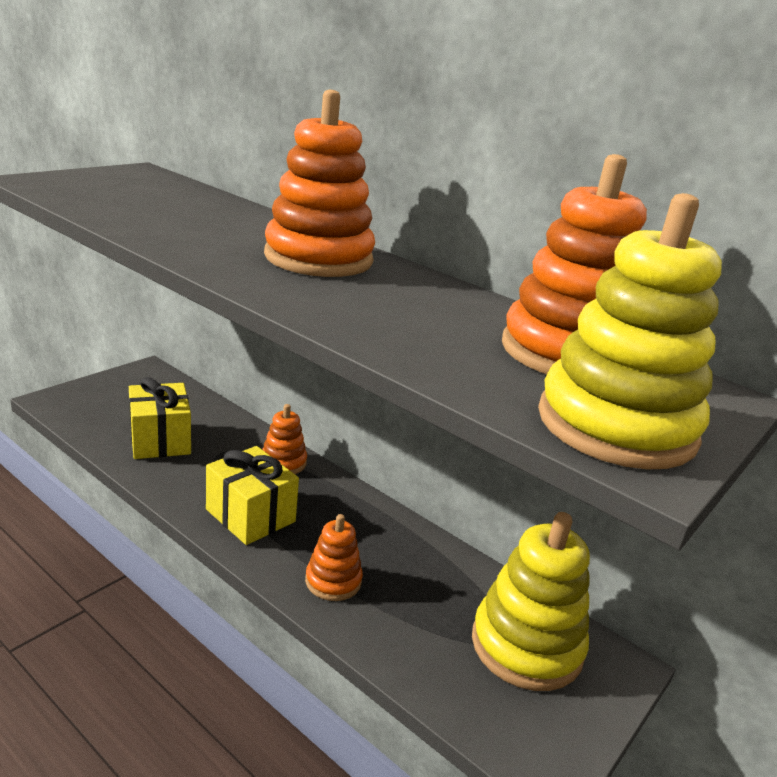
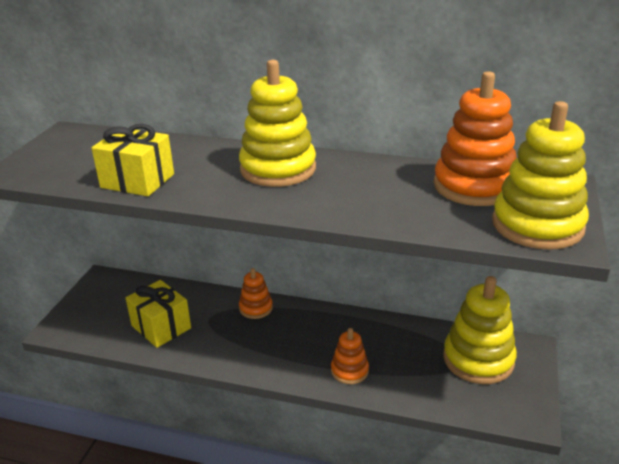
camera: 20 degrees left, 5 degrees up
yellow gift [206,446,299,545] -> yellow gift moved to [91,124,174,196]
orange stacking toy [264,90,375,277] -> yellow stacking toy [239,60,316,187]

